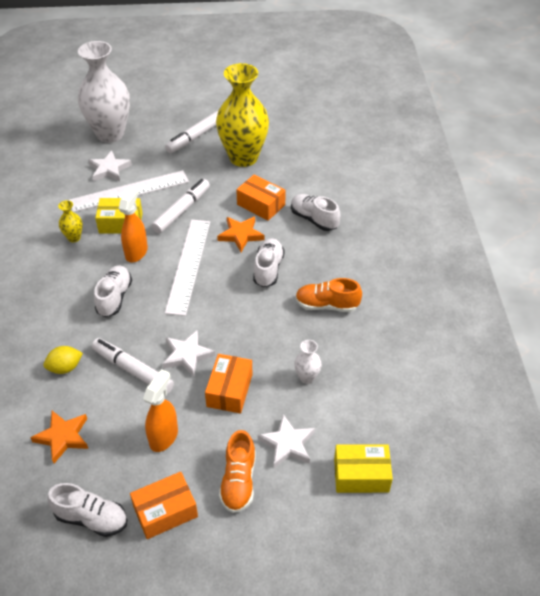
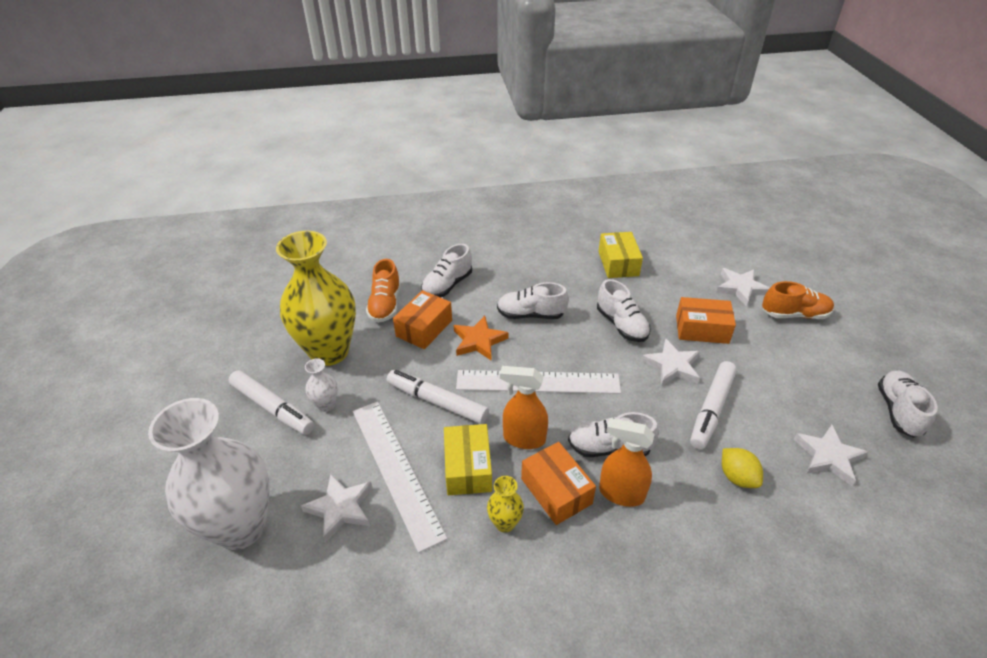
camera: 95 degrees left, 5 degrees down
orange star [30,411,88,463] -> white star [794,425,868,486]
orange box [130,472,198,539] -> orange box moved to [521,442,596,525]
orange spray bottle [143,369,178,452] -> orange spray bottle moved to [599,418,655,507]
white vase [294,340,322,384] -> white vase moved to [305,358,338,412]
orange shoe [295,278,362,312] -> orange shoe moved to [366,259,401,323]
yellow box [334,445,393,493] -> yellow box moved to [598,232,643,278]
none -> white shoe [597,279,651,342]

